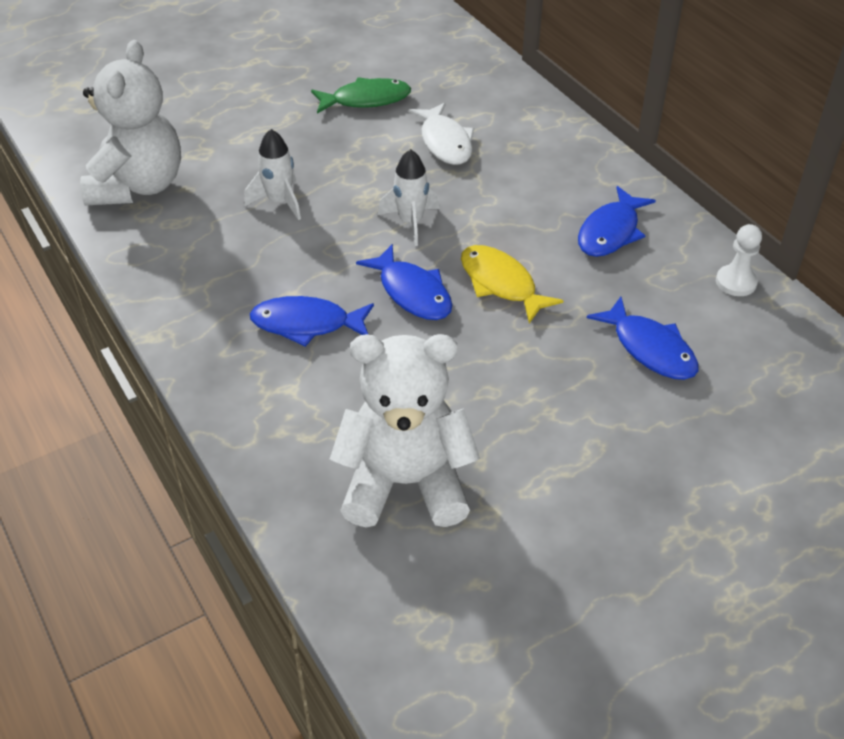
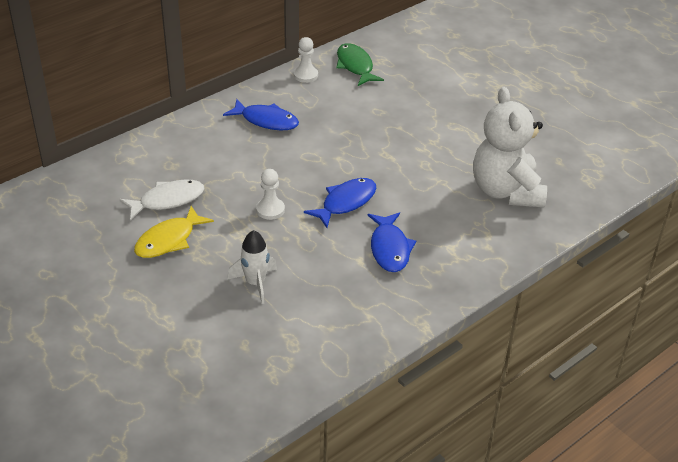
camera: 100 degrees left, 5 degrees down
white teddy bear [80,40,181,205] -> none
green fish [311,77,411,114] -> green fish moved to [336,43,384,86]
white rocket [378,149,440,246] -> white pawn [256,169,285,220]
yellow fish [461,245,564,323] -> yellow fish moved to [134,206,214,258]
blue fish [587,297,698,380] -> none

